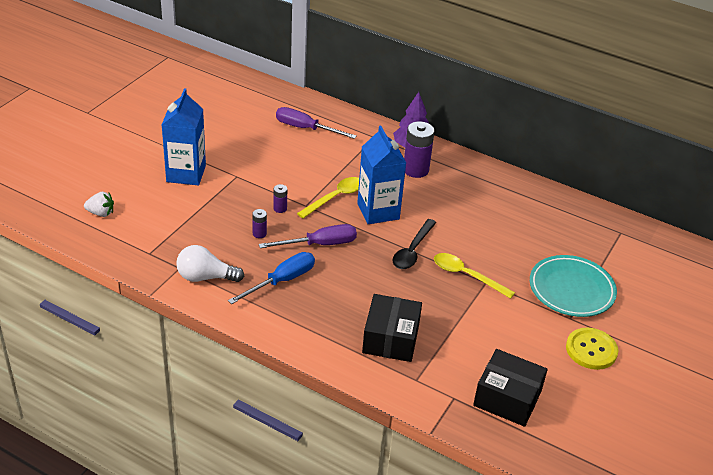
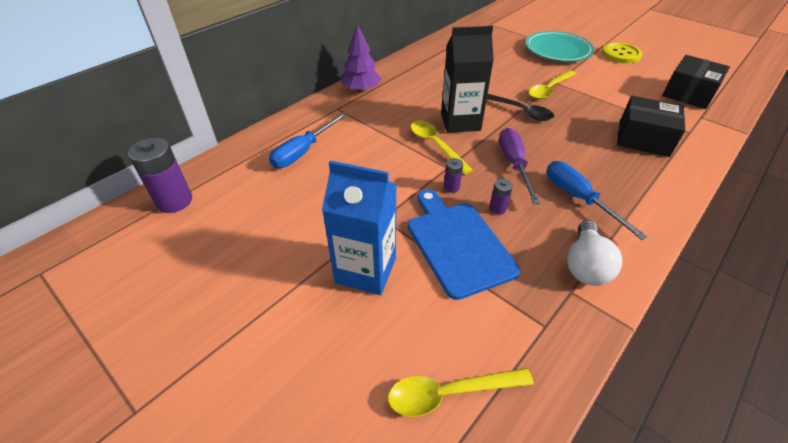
camera: 75 degrees left, 5 degrees up
white strawberry [84,192,114,217] -> yellow spoon [388,368,534,417]
purple screwdriver [276,107,357,139] -> blue screwdriver [269,113,347,168]
blue carton [357,126,406,224] -> black carton [441,26,494,133]
purple battery [404,121,435,178] -> purple battery moved to [128,138,192,213]
none -> blue cutting board [408,189,520,300]

